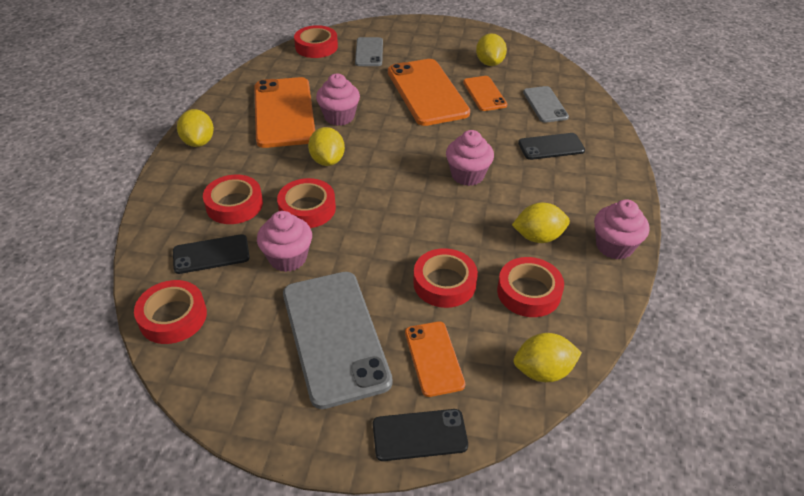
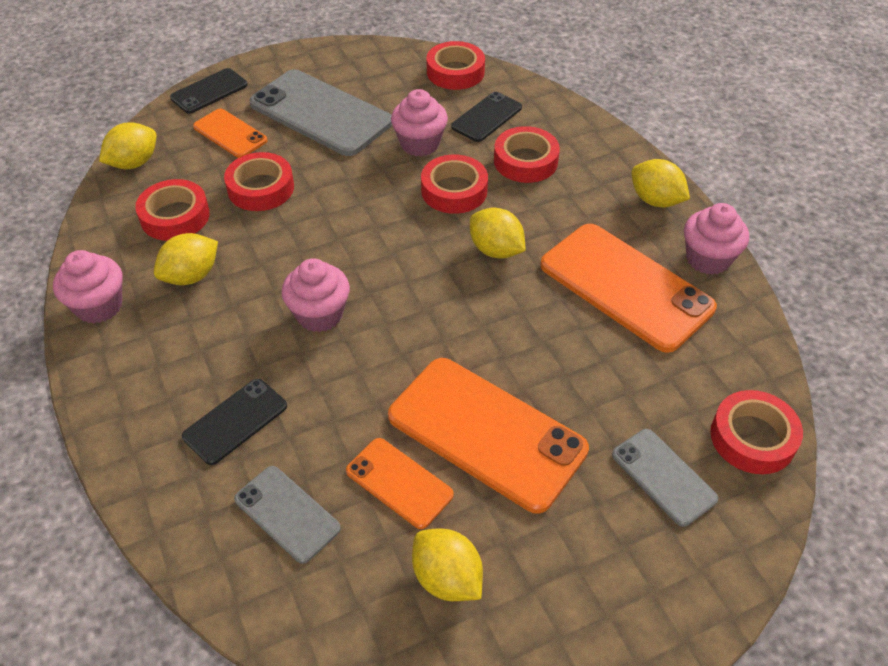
camera: 145 degrees right, 5 degrees up
pink cupcake [316,73,360,126] -> pink cupcake moved to [684,203,749,275]

